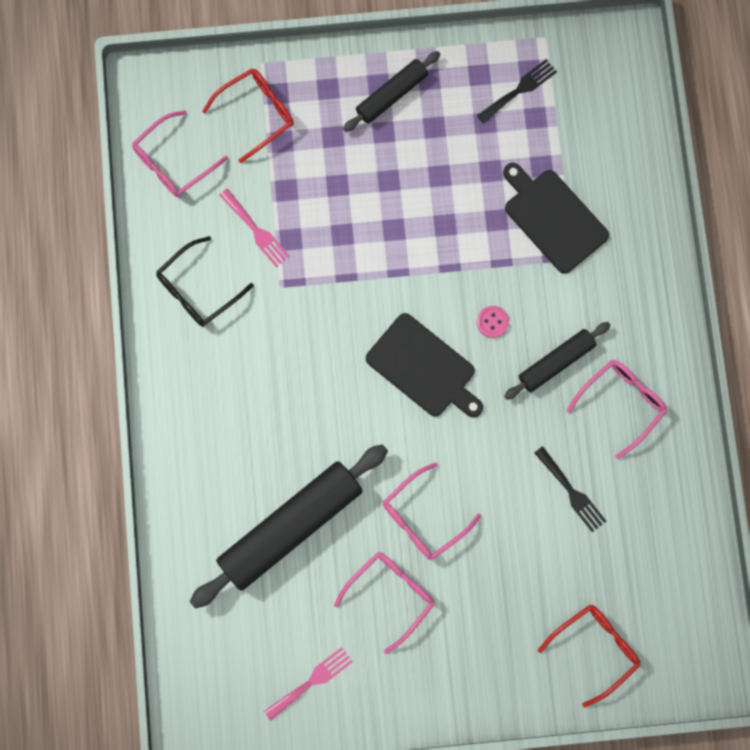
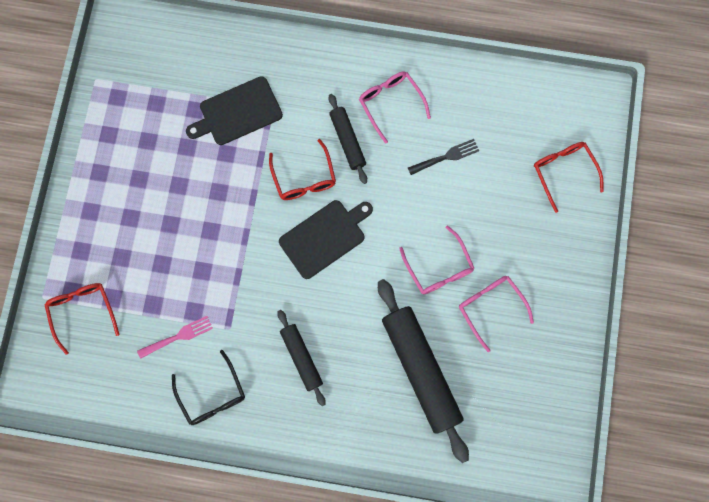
camera: 75 degrees left, 0 degrees up
pink glasses [132,110,228,197] -> none
pink fork [264,647,353,721] -> none
black rolling pin [343,51,440,132] -> black rolling pin moved to [277,310,326,406]
black fork [477,60,557,124] -> none
pink button [477,306,509,338] -> red glasses [269,139,336,200]

